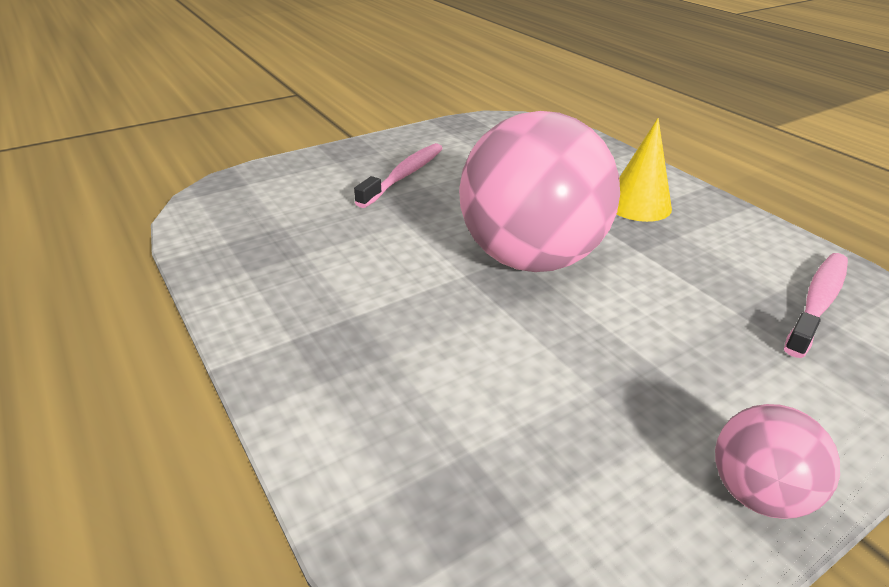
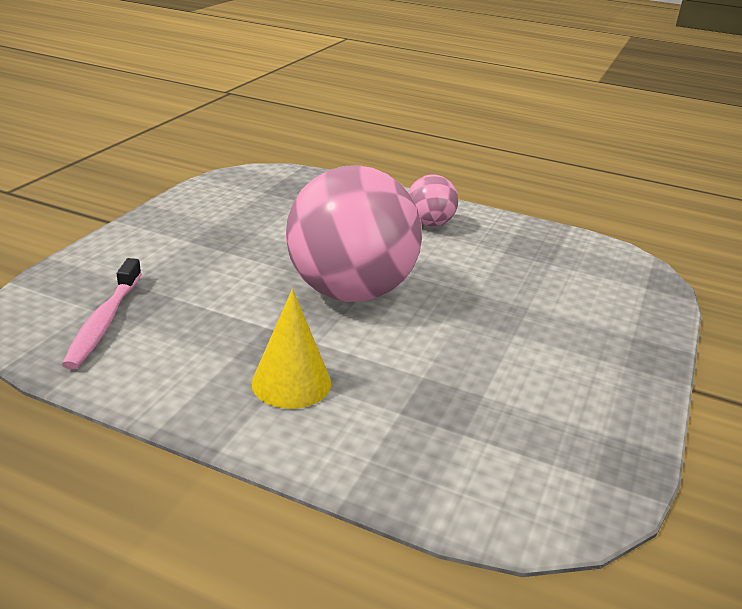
camera: 145 degrees right, 5 degrees down
pink toothbrush [354,143,443,208] -> none
pink ball [715,404,840,519] -> pink ball moved to [408,174,458,227]

